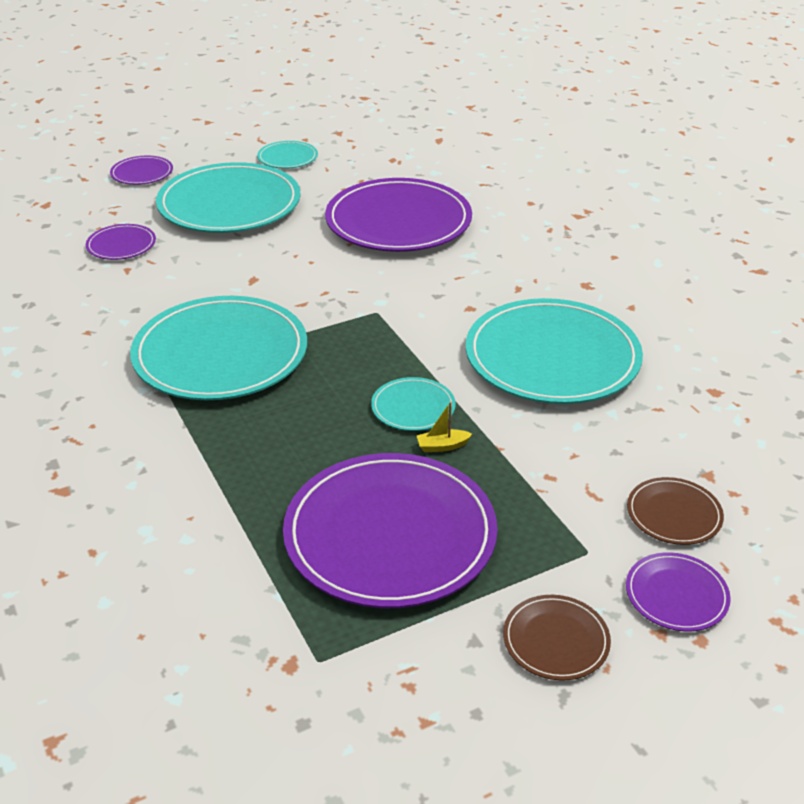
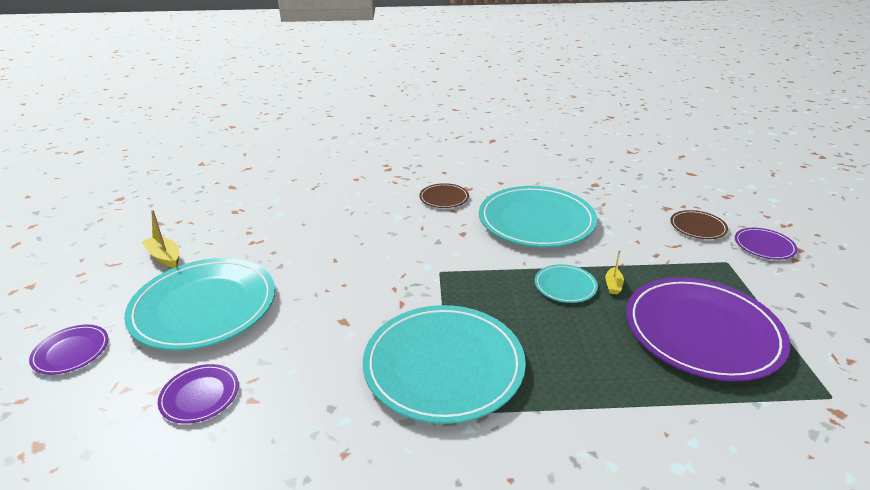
camera: 65 degrees left, 5 degrees down
turquoise plate [257,141,318,169] -> yellow boat [142,210,179,268]
purple plate [325,178,472,252] -> none
brown plate [503,595,611,681] -> brown plate moved to [419,183,469,208]

